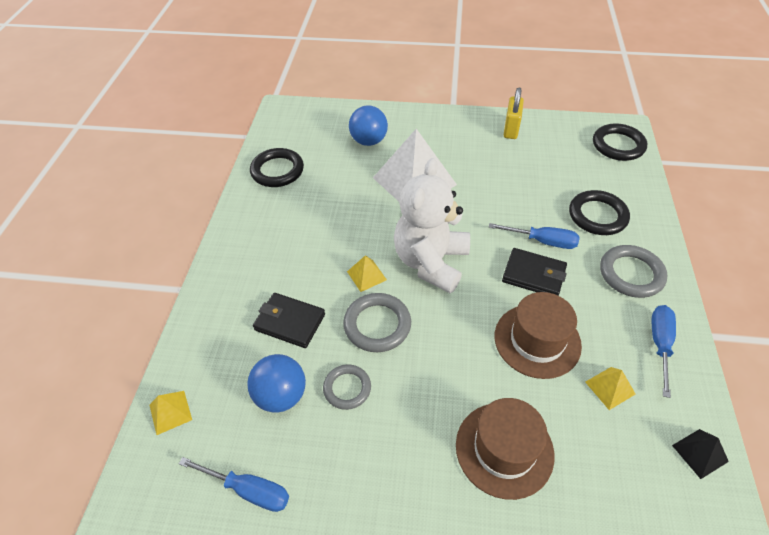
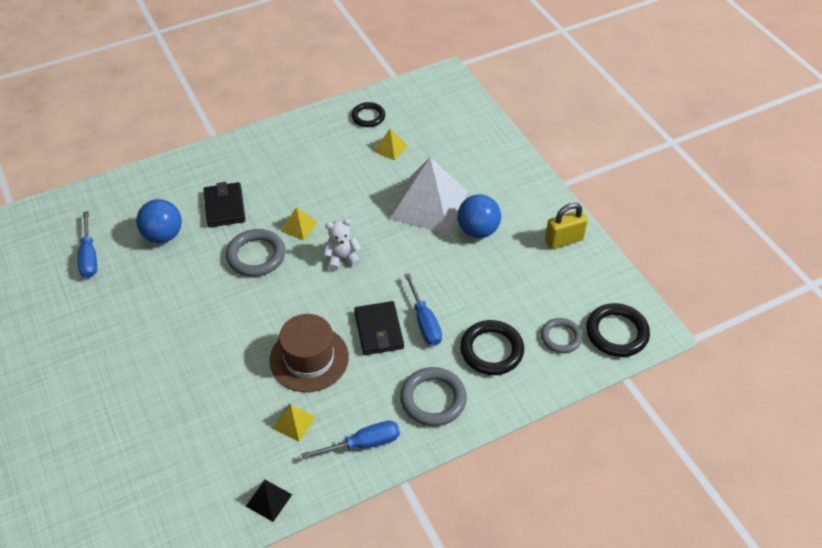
camera: 55 degrees right, 0 degrees up
yellow pyramid [149,391,192,435] -> yellow pyramid moved to [373,129,408,161]
black ring [250,148,304,187] -> black ring [351,102,385,127], size x0.66
grey ring [323,364,371,410] -> grey ring moved to [541,318,582,353]
blue ball [349,105,388,146] -> blue ball moved to [457,194,501,238]
white teddy bear [394,158,470,293] -> white teddy bear [323,219,361,271], size x0.47
brown hat [456,398,555,500] -> none

